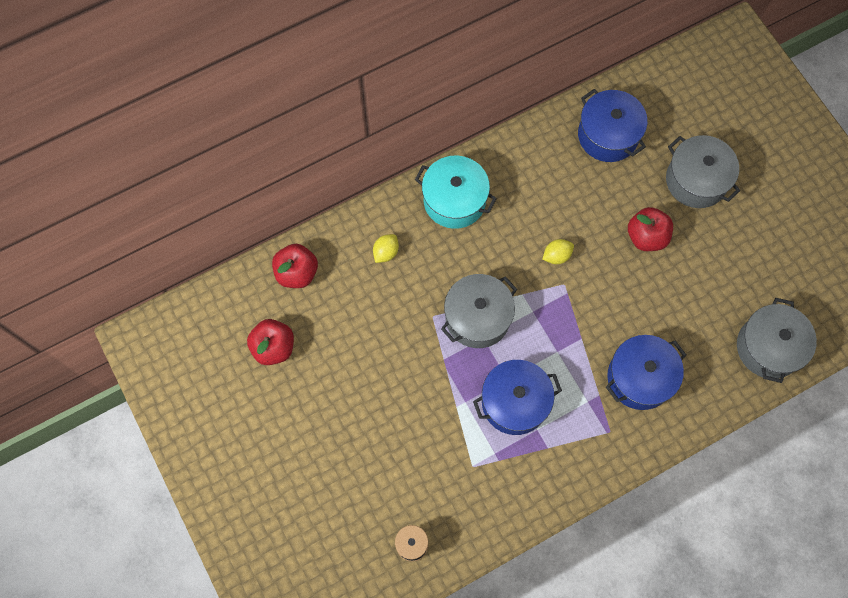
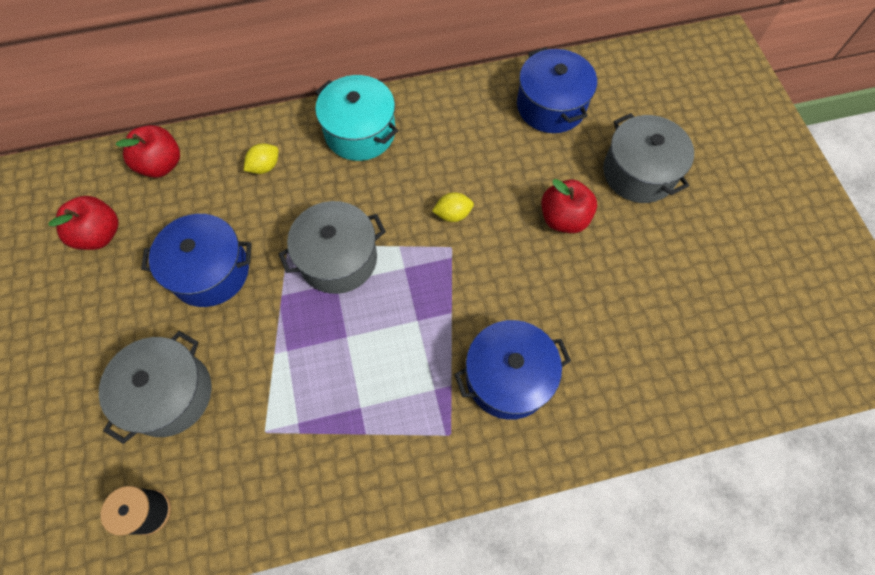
camera: 15 degrees right, 5 degrees down
blue pot [473,360,562,435] -> blue pot moved to [141,214,251,307]
grey pot [737,298,817,383] -> grey pot moved to [99,331,212,444]

